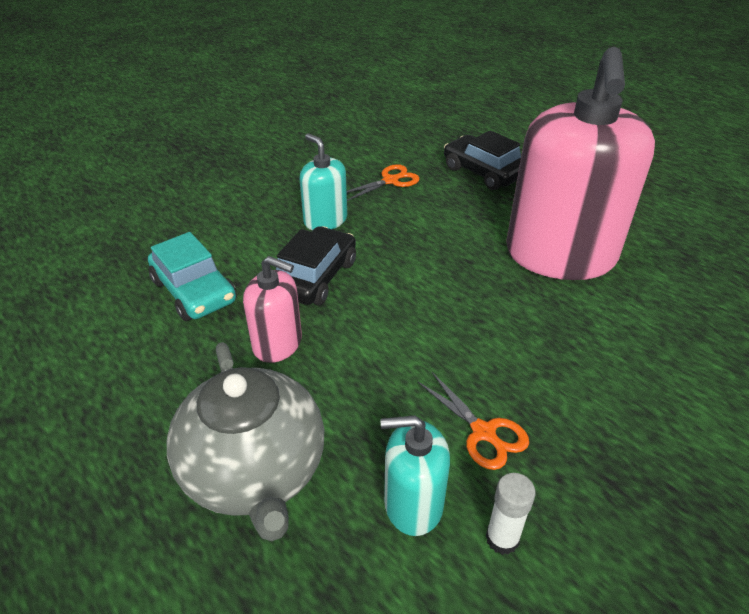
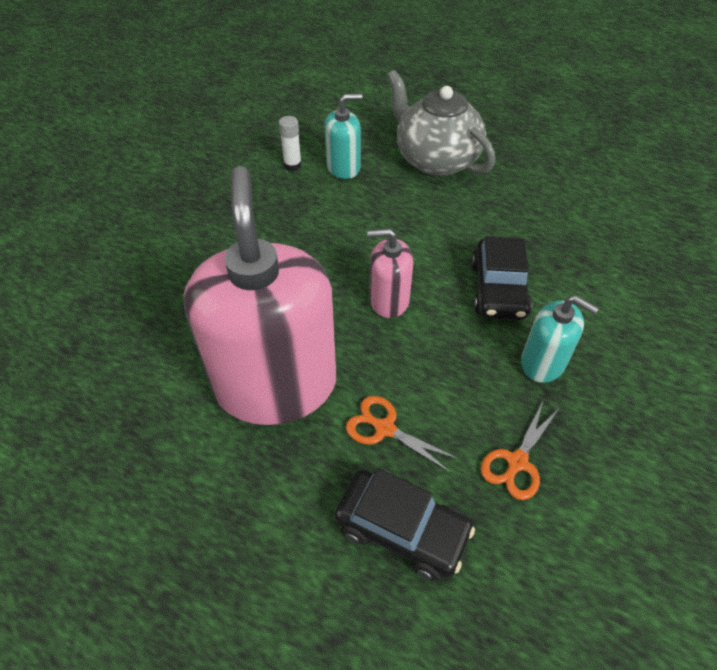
camera: 160 degrees right, 10 degrees up
turquoise car [148,232,237,321] -> none
pink soap dispenser [243,256,302,363] -> pink soap dispenser moved to [367,229,413,318]
orange scissors [418,372,529,470] -> orange scissors moved to [346,396,460,474]

